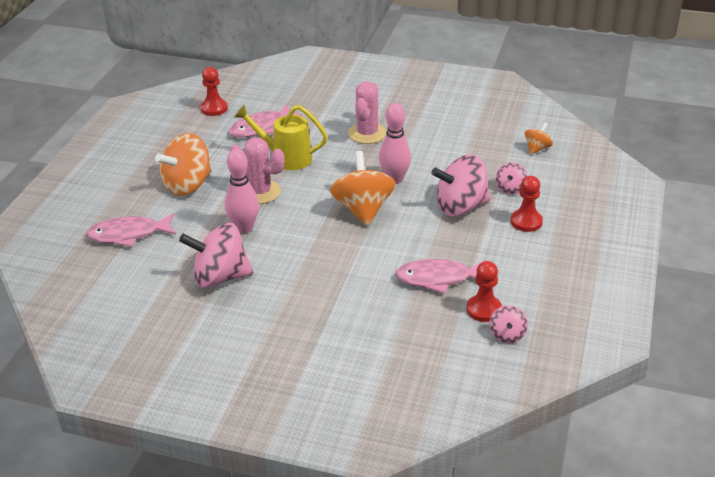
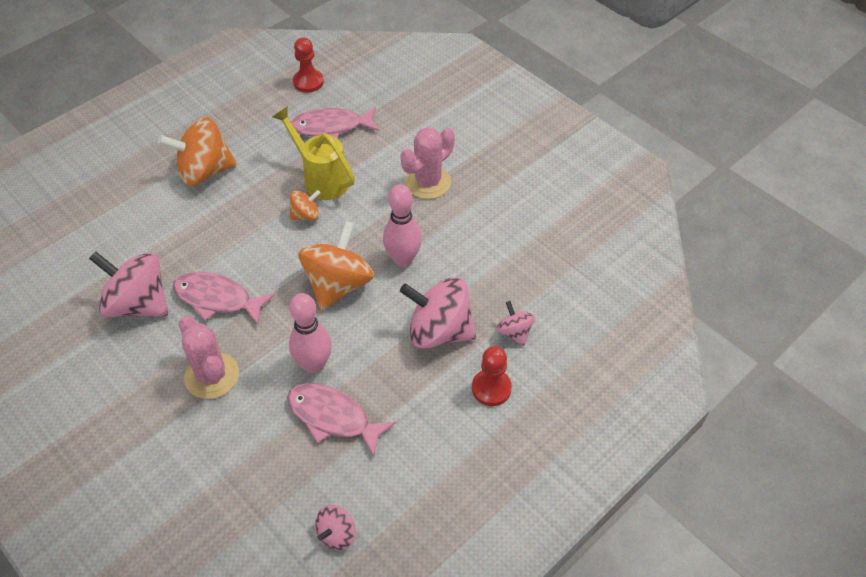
camera: 30 degrees right, 15 degrees up
pink fish [86,213,176,247] -> pink fish moved to [172,272,275,325]
pink bowling pin [225,149,259,233] -> pink bowling pin moved to [289,293,332,373]
pink cactus [229,137,285,204] -> pink cactus moved to [179,316,239,399]
red pawn [466,261,502,322] -> none
pink spinning top [496,162,527,194] -> pink spinning top turned 105 degrees clockwise [497,301,535,346]
orange spinning top [525,123,553,154] -> orange spinning top moved to [289,190,320,220]

